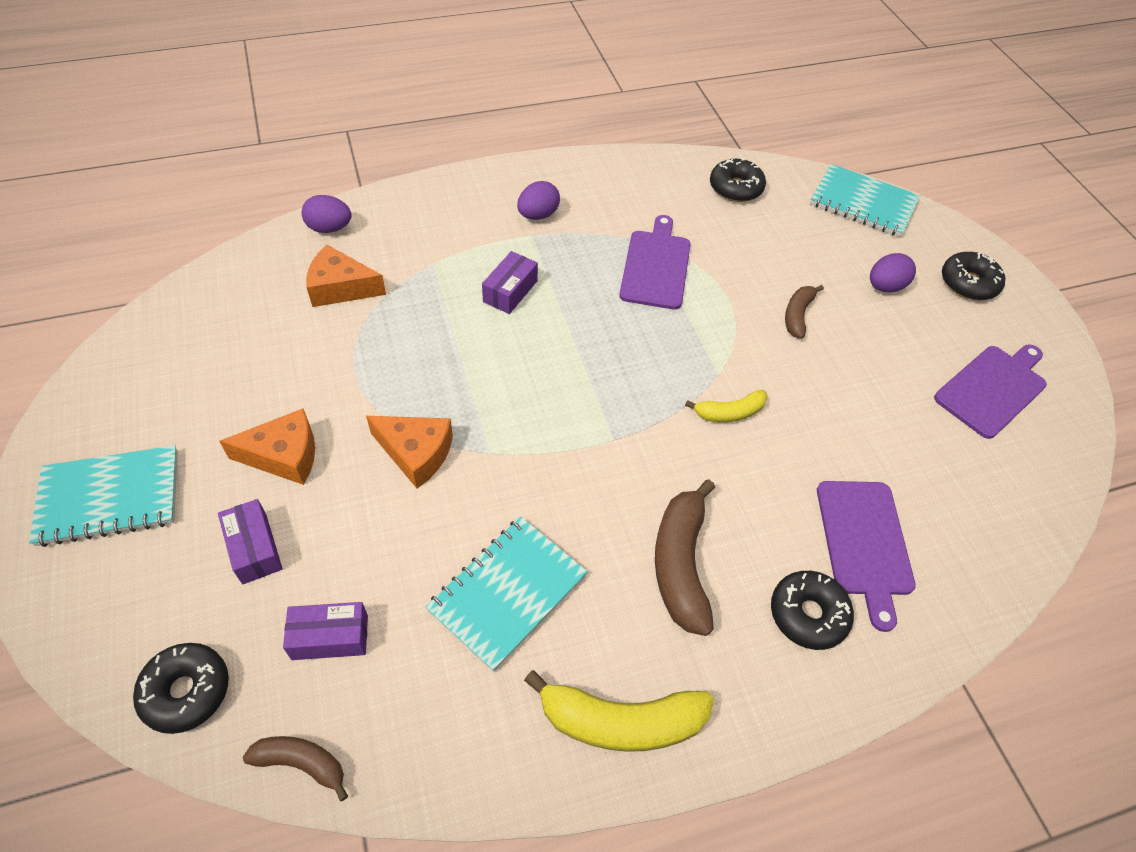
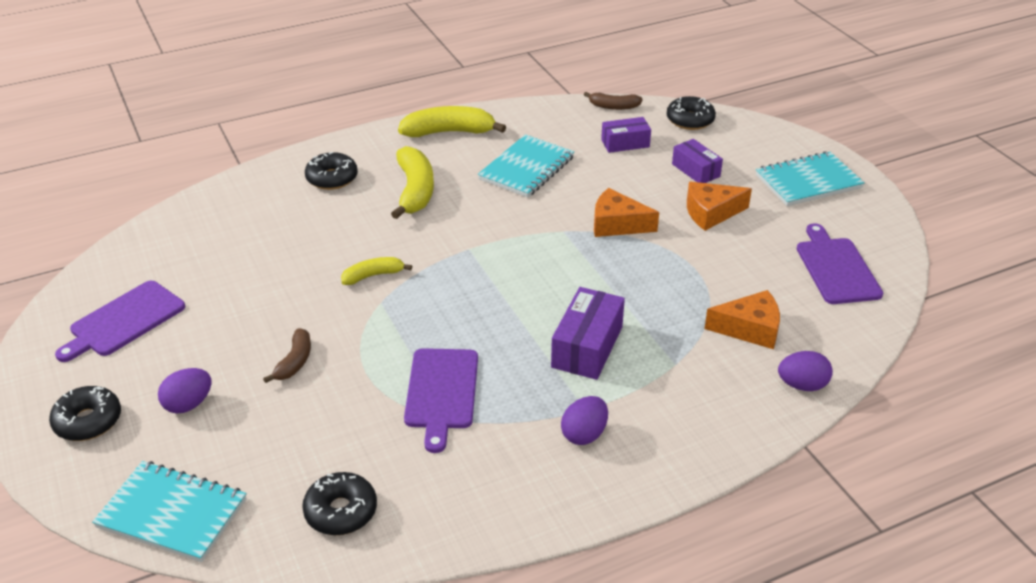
camera: 175 degrees right, 15 degrees down
purple box [482,251,538,314] -> purple box [551,287,625,380], size x1.53
brown banana [655,479,715,636] -> yellow banana [391,146,434,219]
purple cutting board [817,481,916,632] -> purple cutting board moved to [797,223,883,304]

